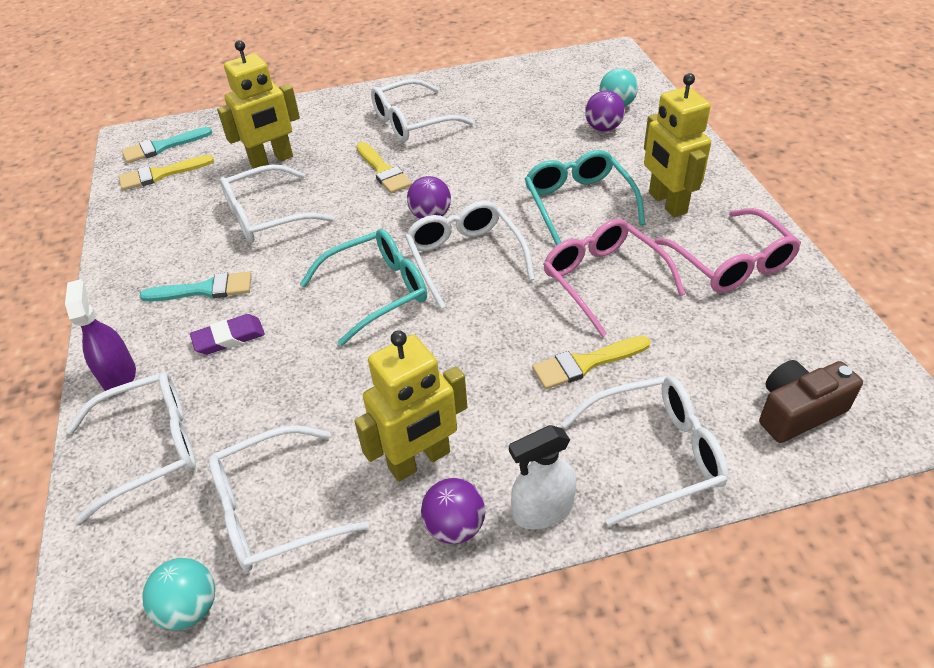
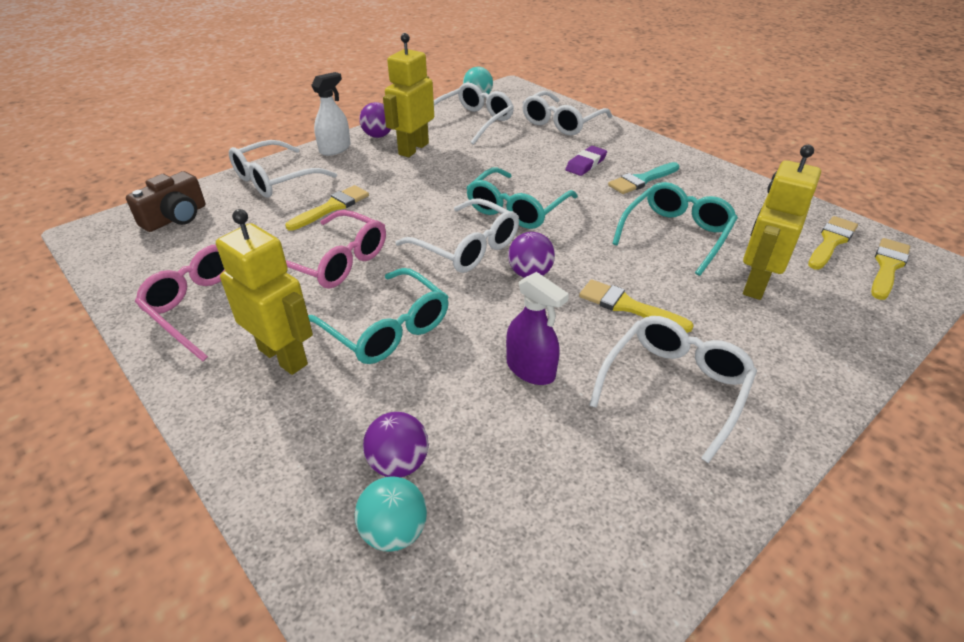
camera: 150 degrees right, 5 degrees down
purple spray bottle [65,280,136,391] -> purple spray bottle moved to [506,272,569,385]
turquoise brush [122,127,213,163] -> yellow brush [871,238,910,300]
white glasses [220,164,334,243] -> turquoise glasses [612,182,738,276]

